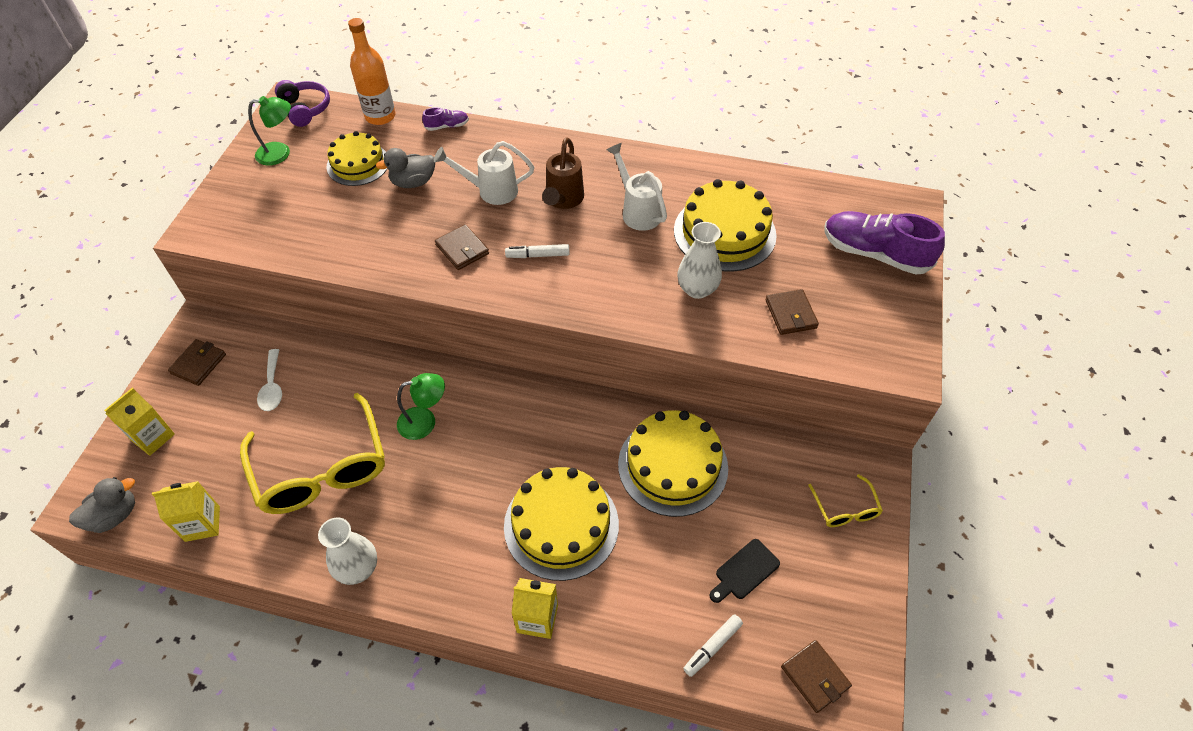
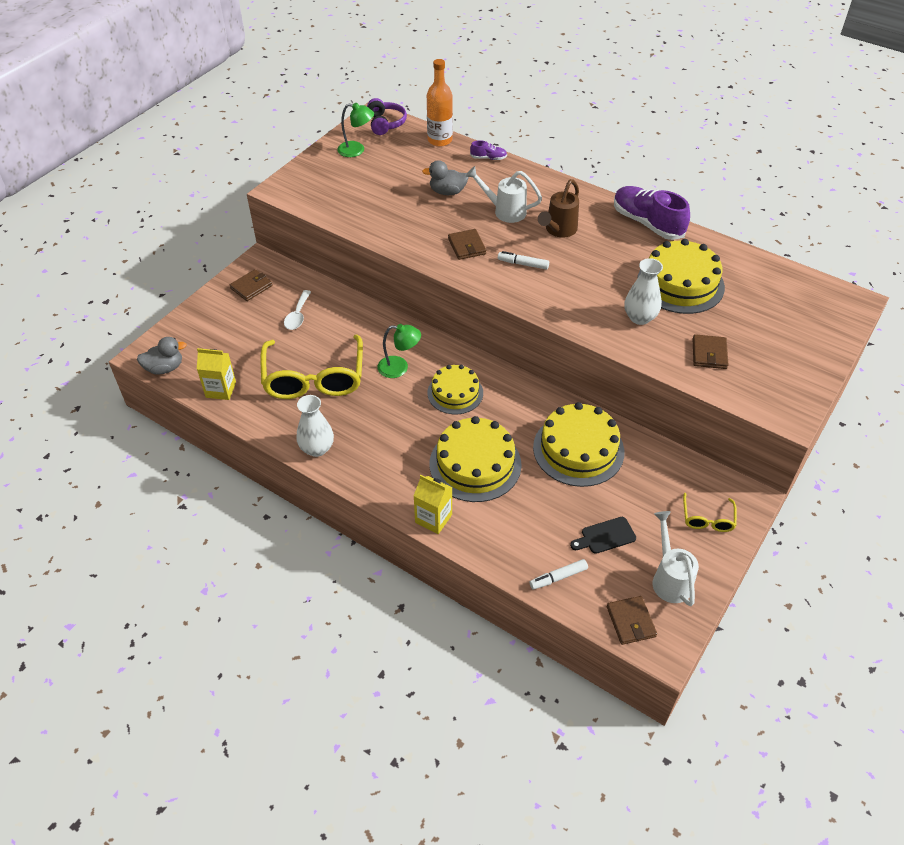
camera: 20 degrees right, 5 degrees down
yellow carton [105,388,175,456] -> none
yellow cake [327,131,387,186] -> yellow cake moved to [427,365,483,414]
white watering can [607,143,667,231] -> white watering can moved to [653,511,699,606]
purple shoe [824,211,945,275] -> purple shoe moved to [614,186,690,240]

